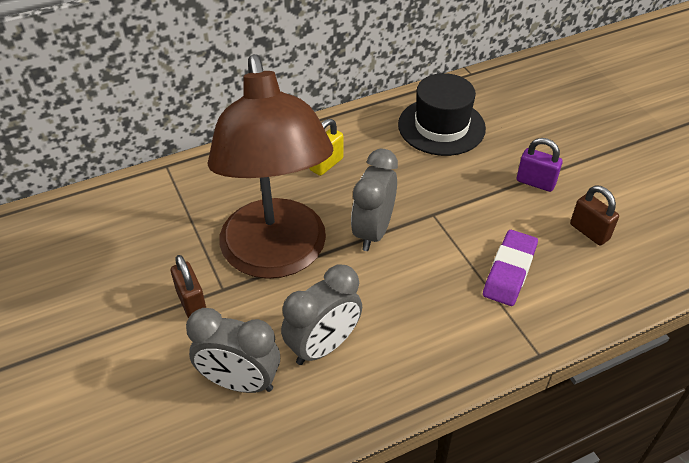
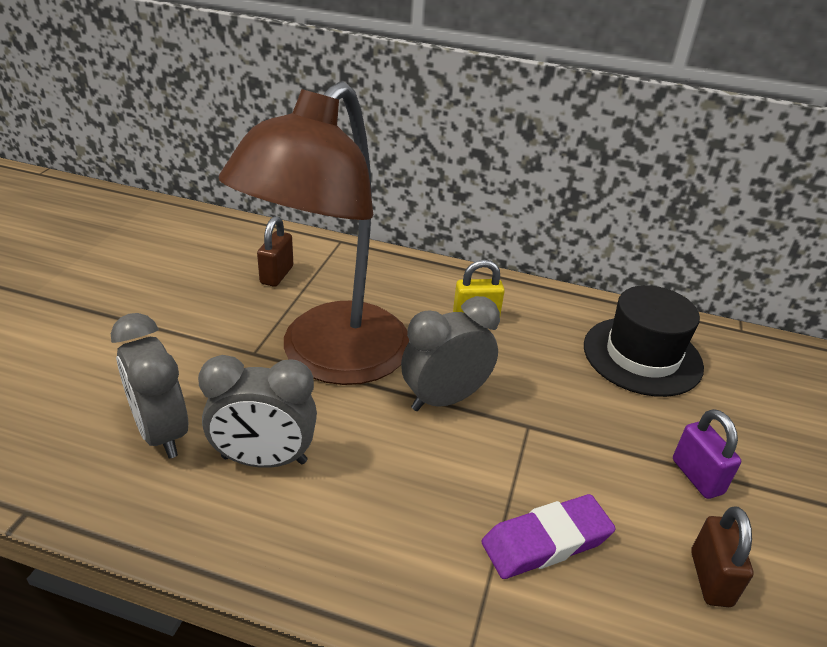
camera: 40 degrees right, 10 degrees down
brown padlock [171,255,206,318] -> brown padlock moved to [257,216,293,287]

